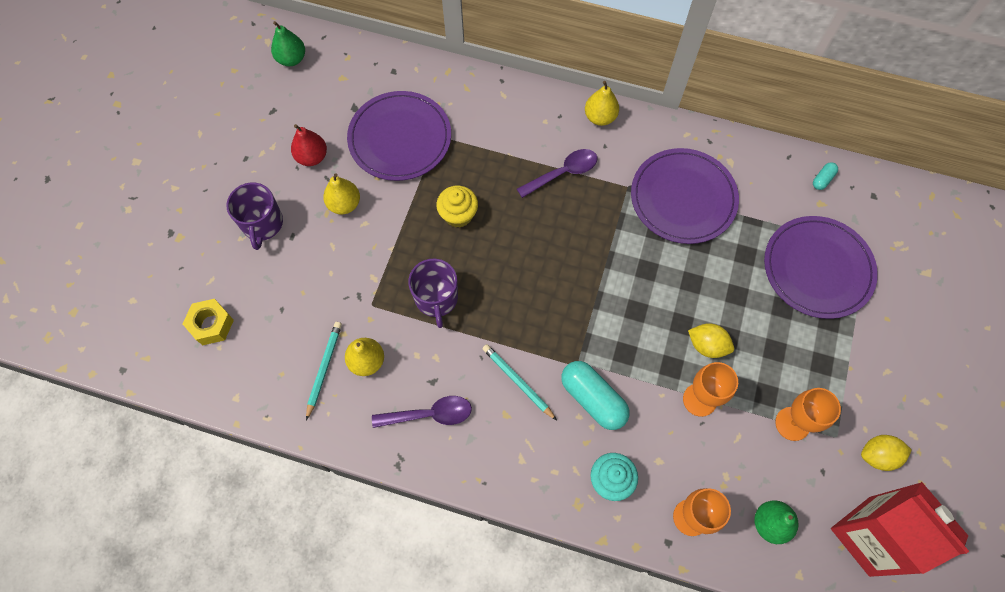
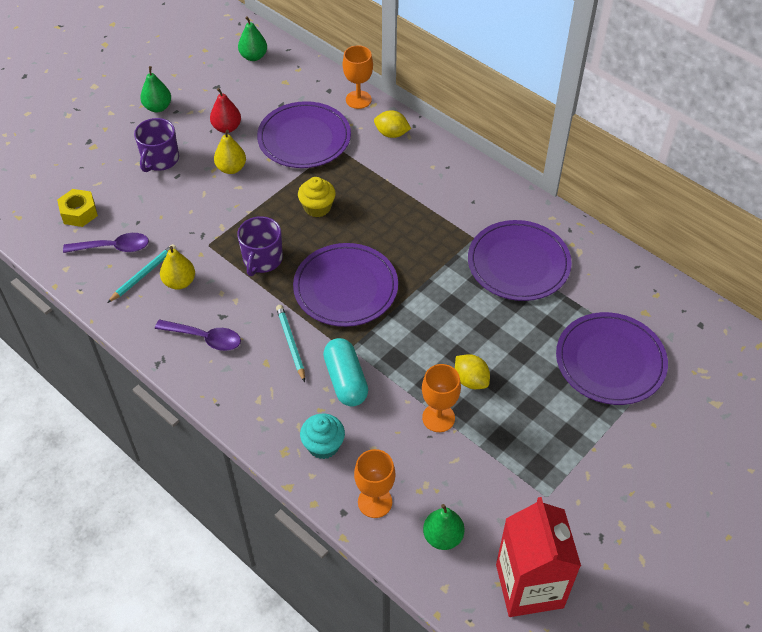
camera: 25 degrees right, 15 degrees down
purple spoon [517,149,598,198] -> purple spoon moved to [63,233,149,253]
yellow pear [585,81,619,126] -> none
orange goblet [775,388,841,441] -> orange goblet moved to [343,45,373,109]
turquoise capsule [813,162,838,190] -> none
yellow lemon [861,435,912,471] -> yellow lemon moved to [374,110,411,138]
none -> green pear [140,66,171,112]
none -> purple plate [293,243,398,327]

